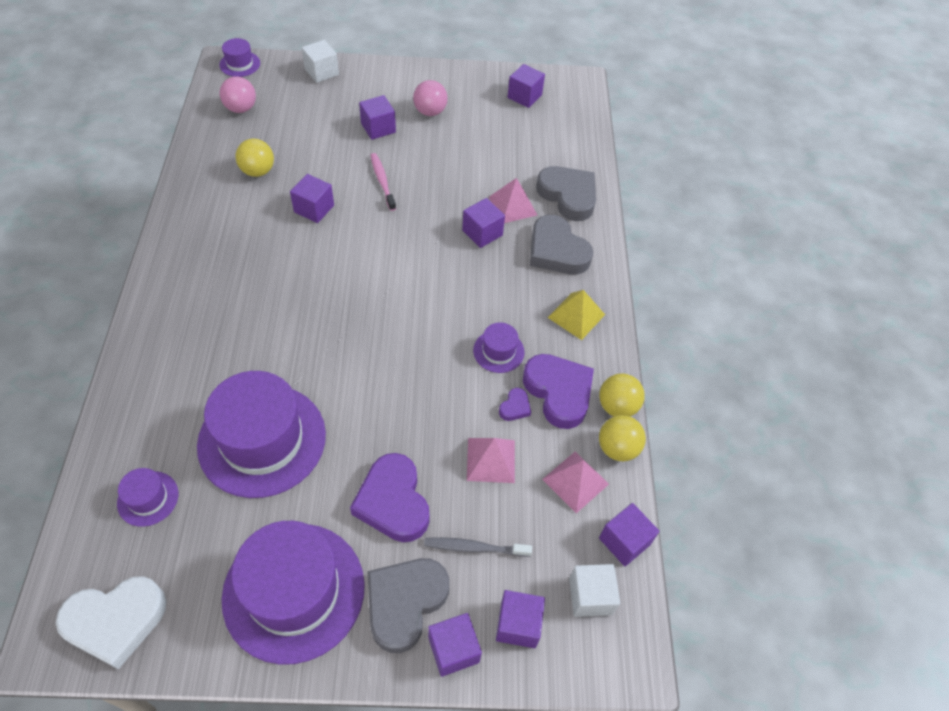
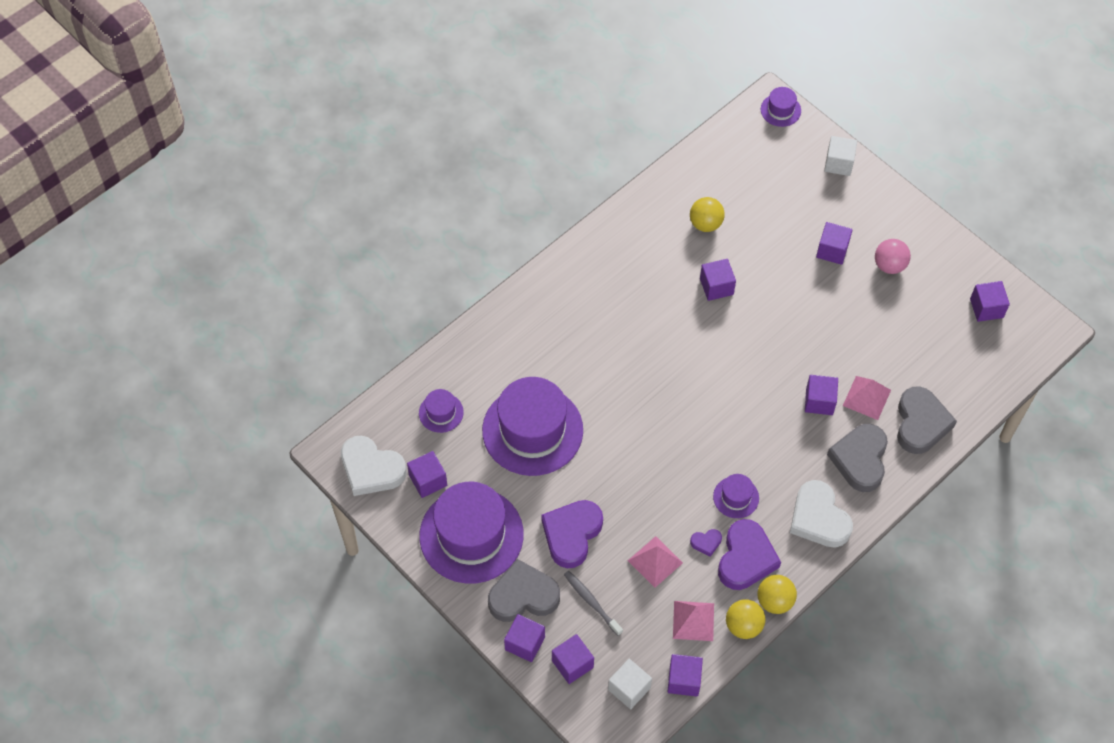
camera: 50 degrees right, 5 degrees up
pink ball [220,76,256,113] -> none
pink toothbrush [370,153,396,211] -> none
yellow pyramid [547,290,605,340] -> white heart [790,480,853,547]
none -> purple cube [407,451,447,498]

